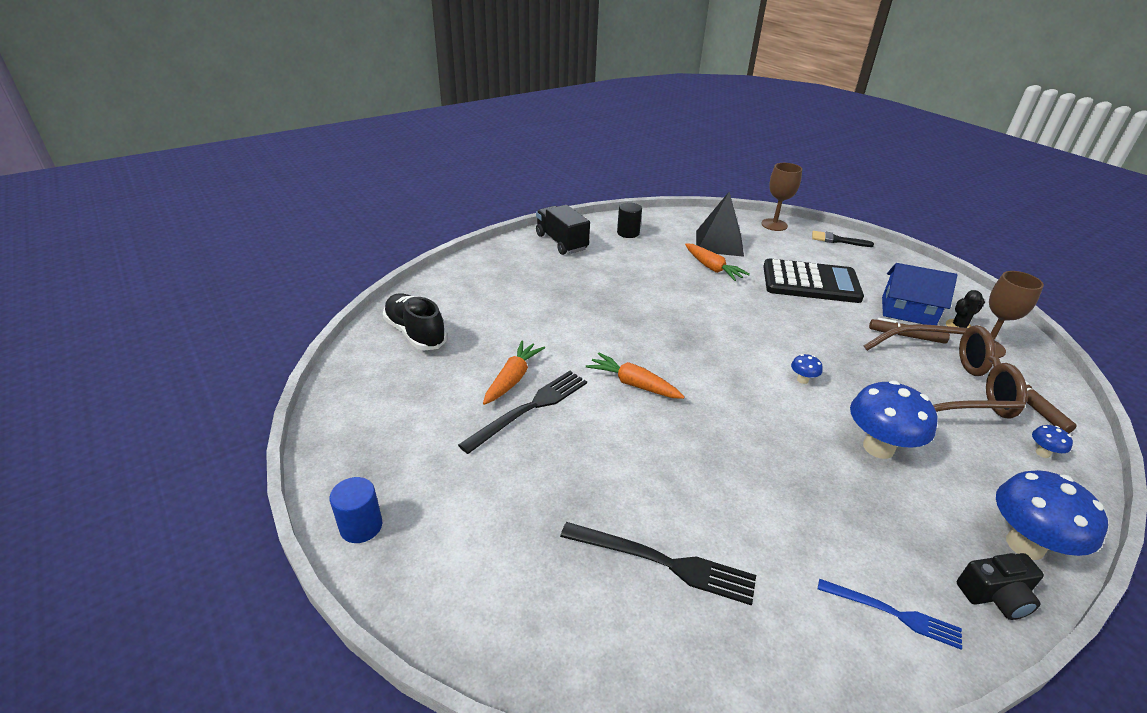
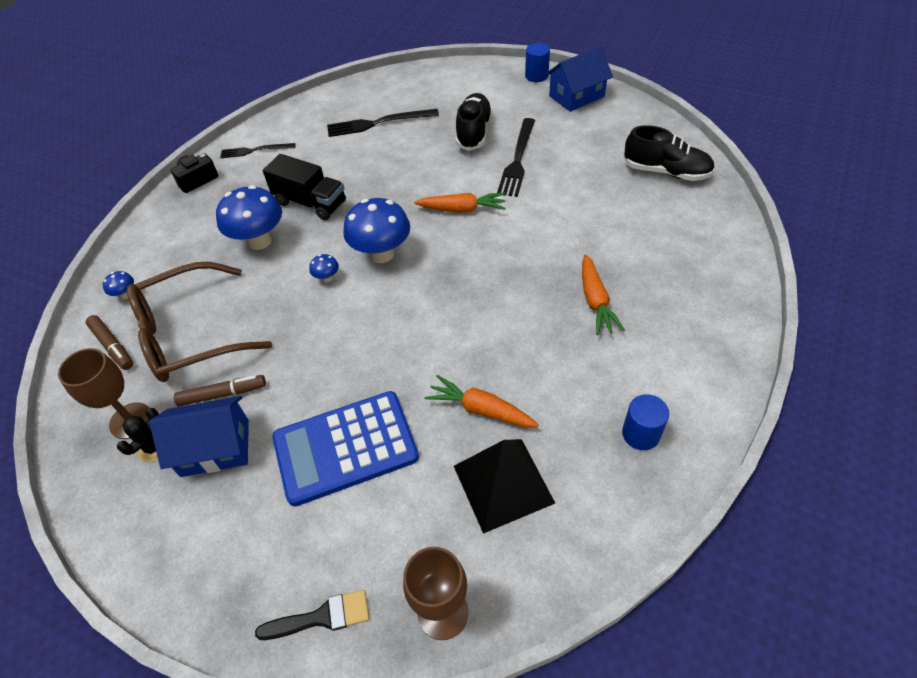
camera: 155 degrees right, 15 degrees up
orange carrot [483,340,545,405] -> orange carrot moved to [582,254,625,335]
black truck [536,205,590,255] -> black truck moved to [263,154,346,220]
black cylinder [617,203,642,238] -> blue cylinder [622,394,669,450]
black calculator [763,259,864,303] -> blue calculator [272,391,419,506]
blue fork [818,579,962,650] -> black fork [220,143,295,158]
blue mushroom [996,470,1108,560] -> blue mushroom moved to [343,198,410,263]
none -> black shoe [456,93,493,151]
none -> blue house [546,46,613,112]

